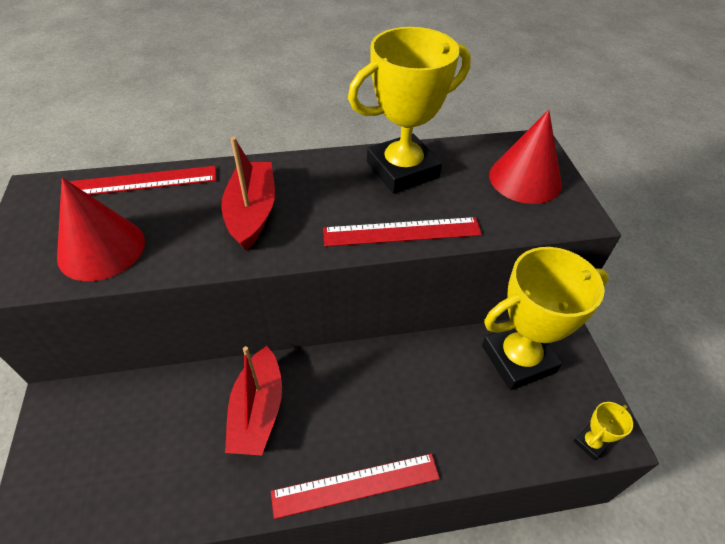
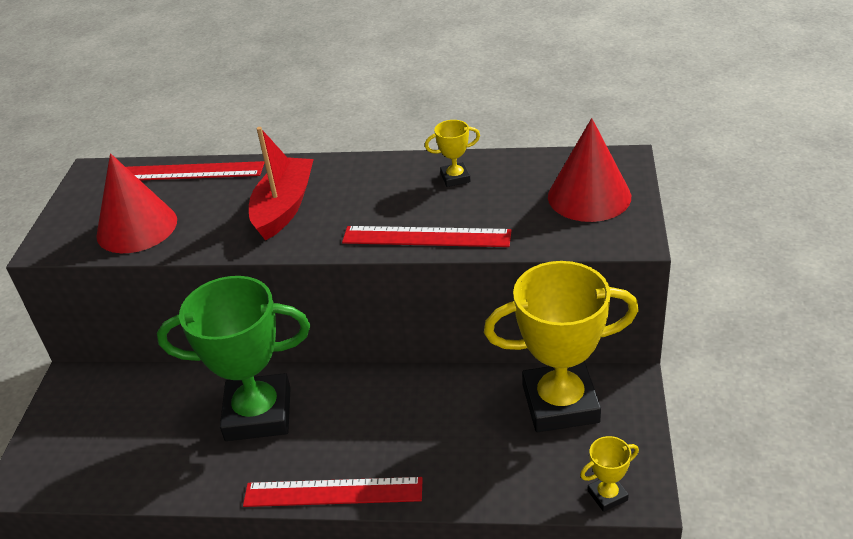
camera: 20 degrees right, 10 degrees down
red boat [225,346,282,456] -> green trophy [157,276,310,441]
yellow trophy [348,27,471,193] -> yellow trophy [425,120,480,187], size x0.41

